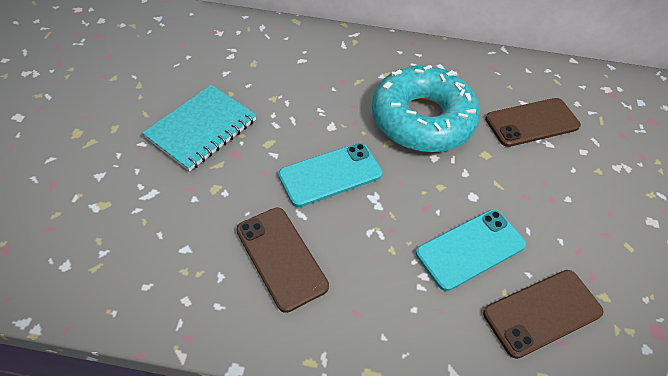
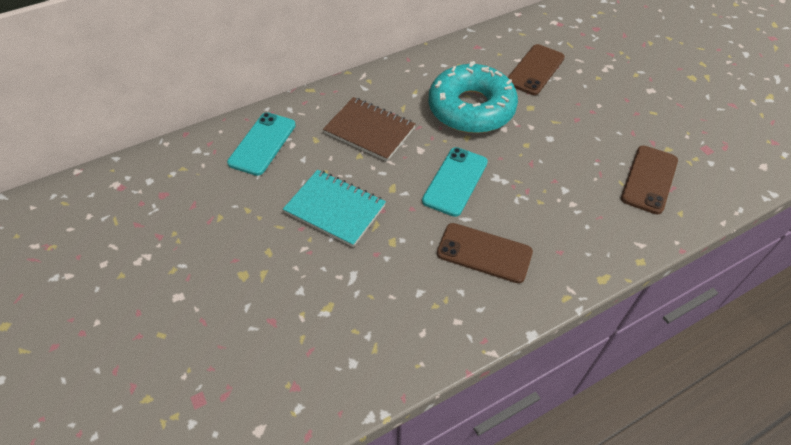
camera: 35 degrees left, 0 degrees up
turquoise notebook [143,85,257,171] -> turquoise notebook turned 60 degrees counterclockwise [283,170,386,247]
turquoise phone [416,209,526,291] -> turquoise phone moved to [227,112,296,176]
none -> brown notebook [323,97,416,161]

